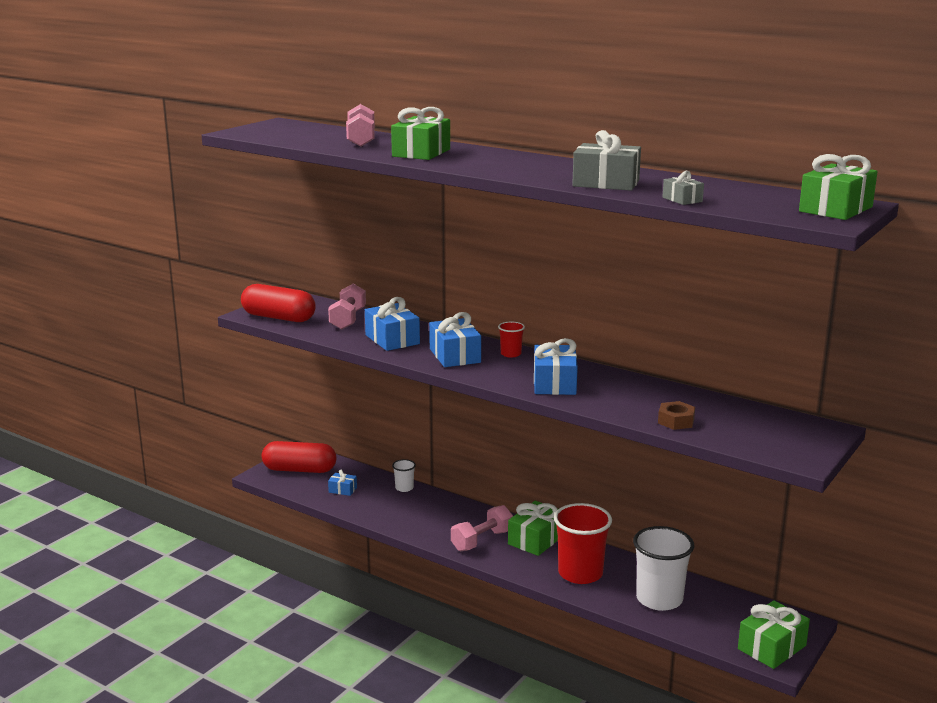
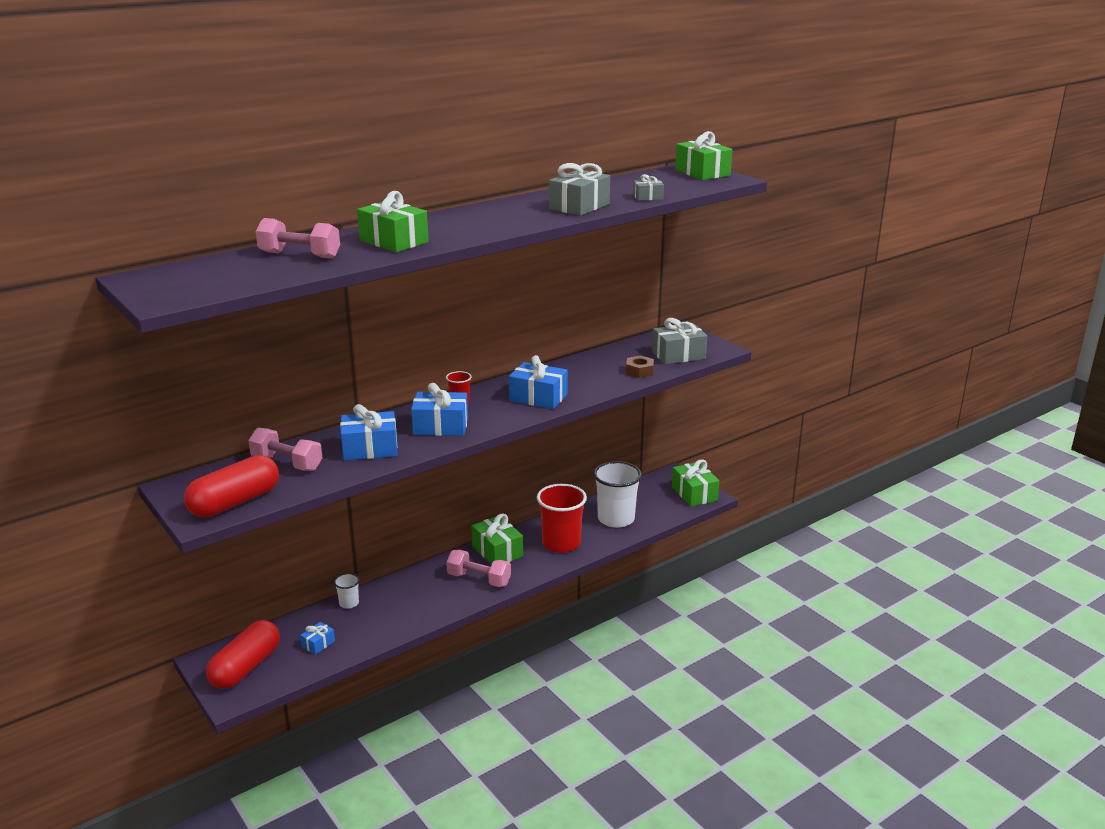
camera: 70 degrees left, 5 degrees up
pink dumbbell [451,505,513,551] -> pink dumbbell turned 45 degrees counterclockwise [446,550,511,587]
none -> grey gift [652,318,707,365]

